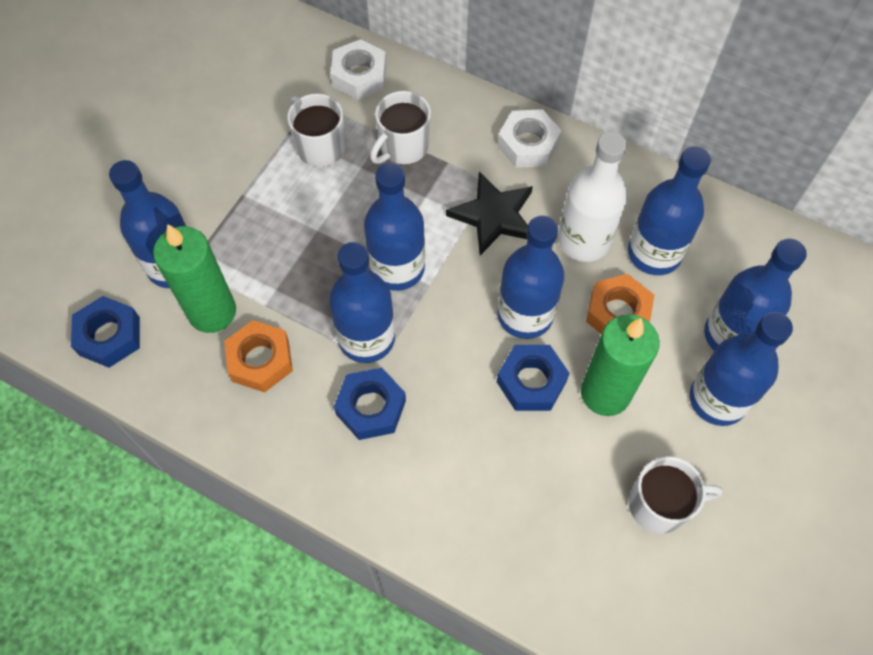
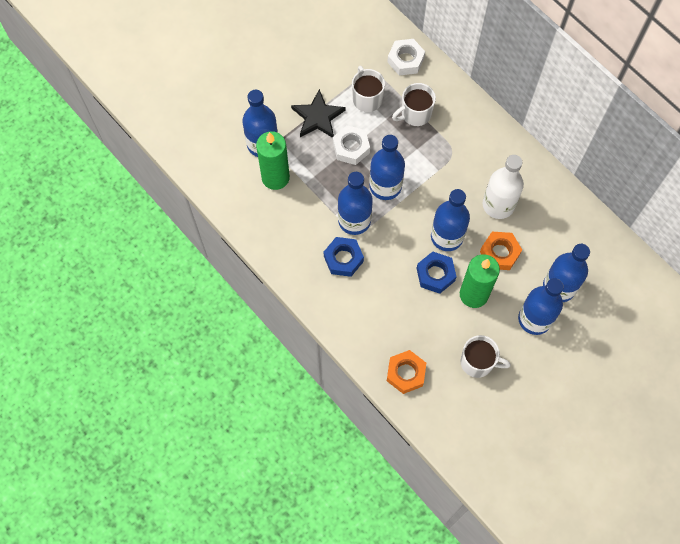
camera: 20 degrees right, 5 degrees up
blue nut [71,296,140,368] -> none
orange nut [224,320,293,392] -> orange nut moved to [387,350,426,394]
black star [446,172,533,255] -> black star moved to [291,89,346,138]
white nut [497,109,562,168] -> white nut moved to [333,125,370,165]
blue bottle [628,146,711,275] -> none

